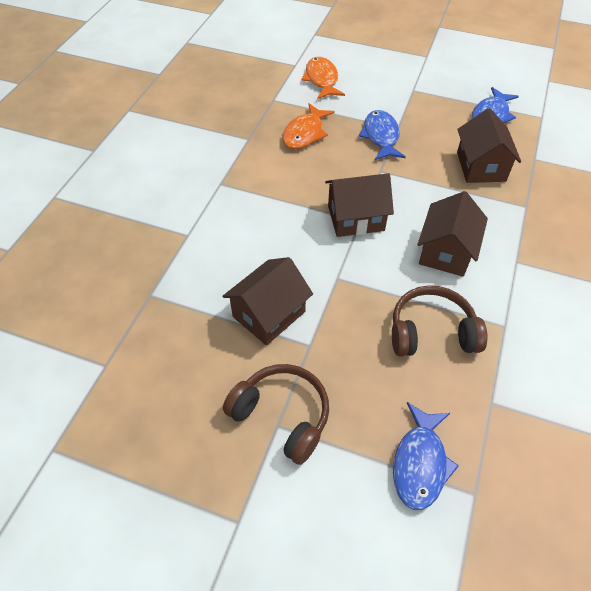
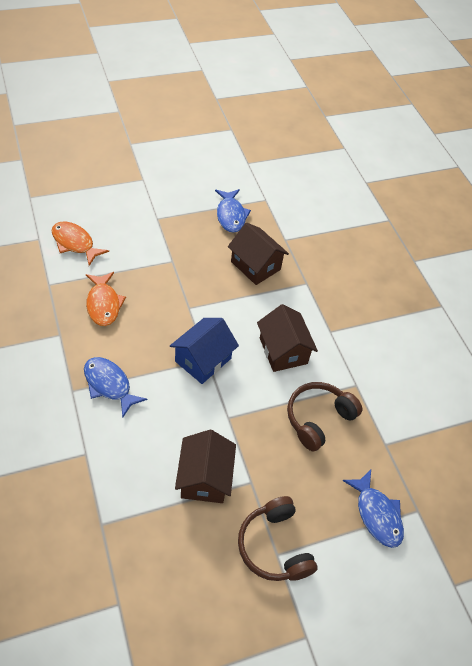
camera: 45 degrees left, 0 degrees up
brown headphones [223,364,329,465] -> brown headphones turned 105 degrees counterclockwise [238,496,318,581]
brown house [325,173,394,237] -> blue house [170,318,239,384]
blue fish [359,110,406,160] -> blue fish moved to [84,357,148,418]

